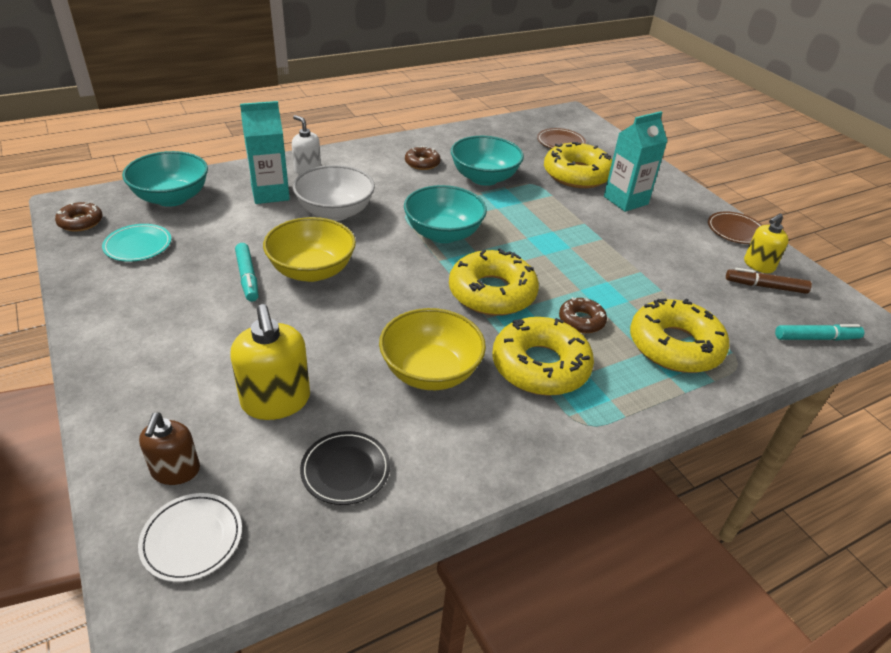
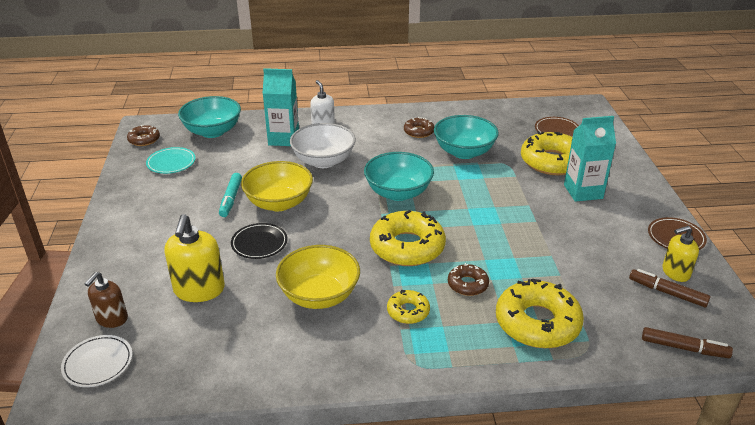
camera: 25 degrees right, 5 degrees down
black plate [300,431,390,505] -> black plate moved to [231,223,287,259]
yellow donut [492,317,594,396] -> yellow donut [387,290,430,324], size x0.51
turquoise marker [775,324,864,341] -> brown marker [642,327,733,358]

